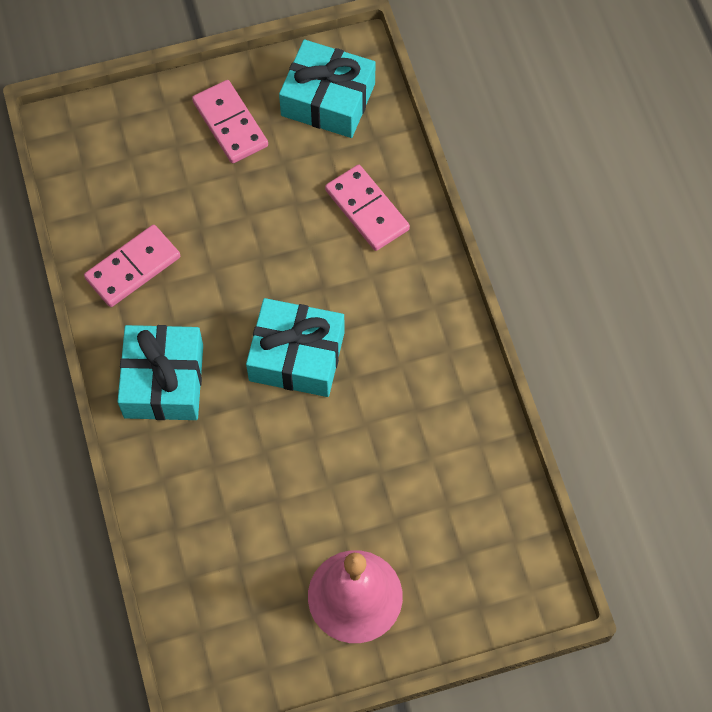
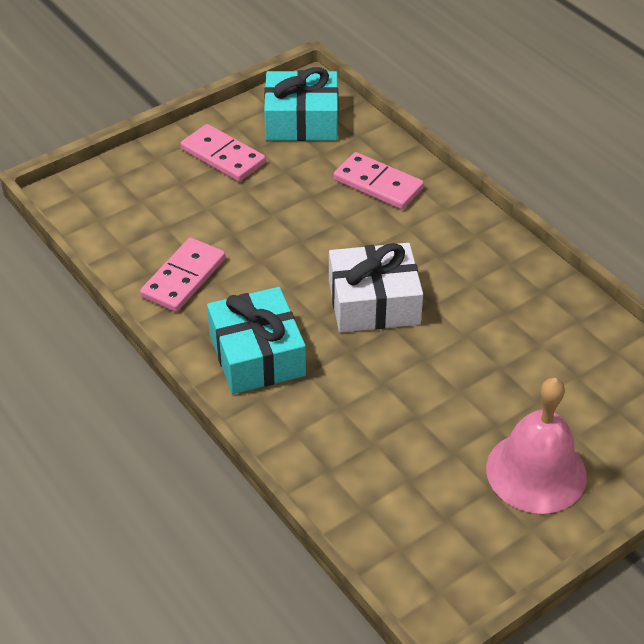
camera: 20 degrees left, 20 degrees down
turquoise gift [246,298,345,397] -> white gift [329,243,423,332]

